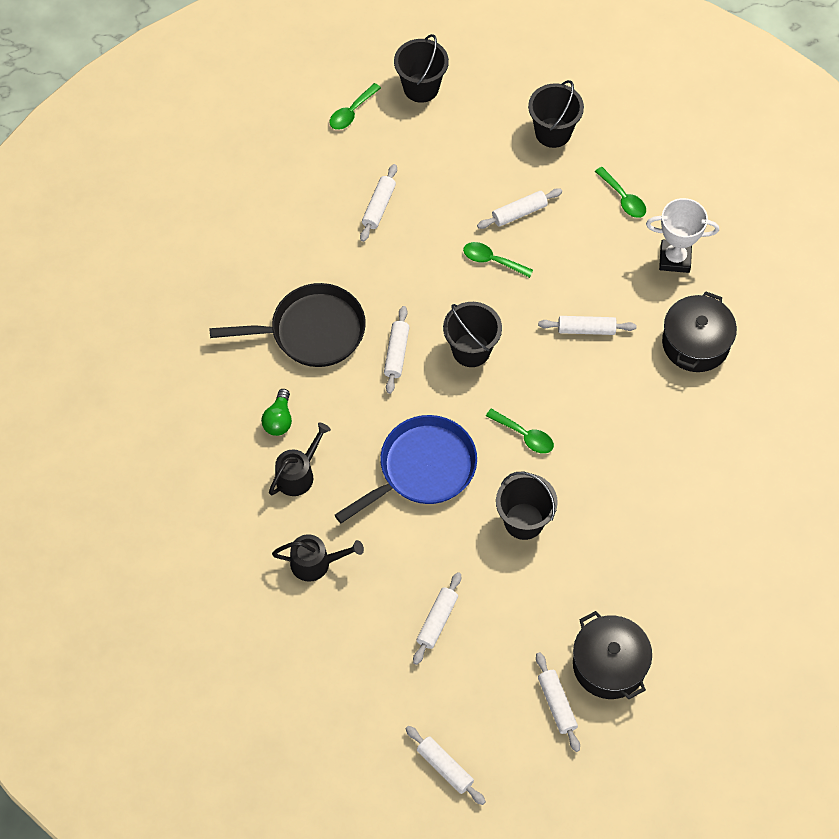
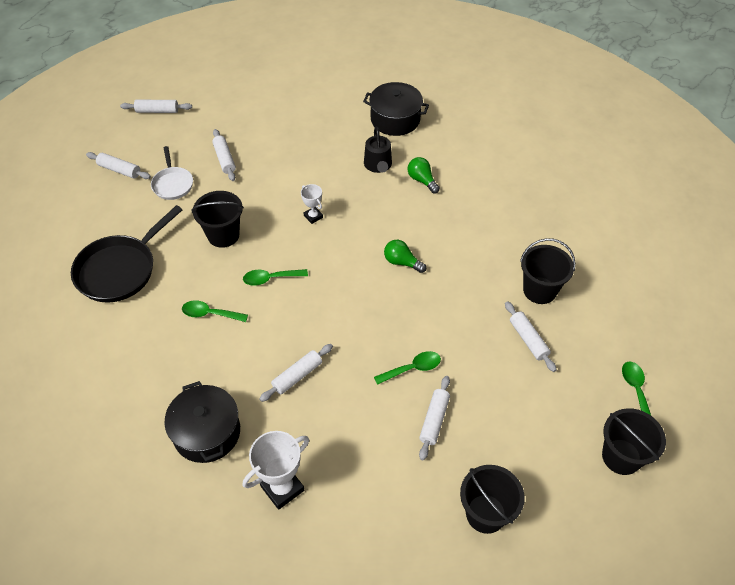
camera: 135 degrees right, 10 degrees down
black pan [209,283,366,367] -> black pan moved to [71,205,182,302]
black watering can [272,534,364,582] -> none
blue pan [335,415,477,523] -> white trophy [301,184,323,224]
white rolling pin [384,306,410,394] -> green light bulb [384,240,426,273]
black bucket [443,302,502,367] -> black bucket moved to [520,238,576,304]
black pot [573,611,652,699] -> black pot moved to [363,82,429,136]
green spoon [595,167,646,218] -> green spoon moved to [182,300,248,322]
none -> white pan [151,146,193,200]

